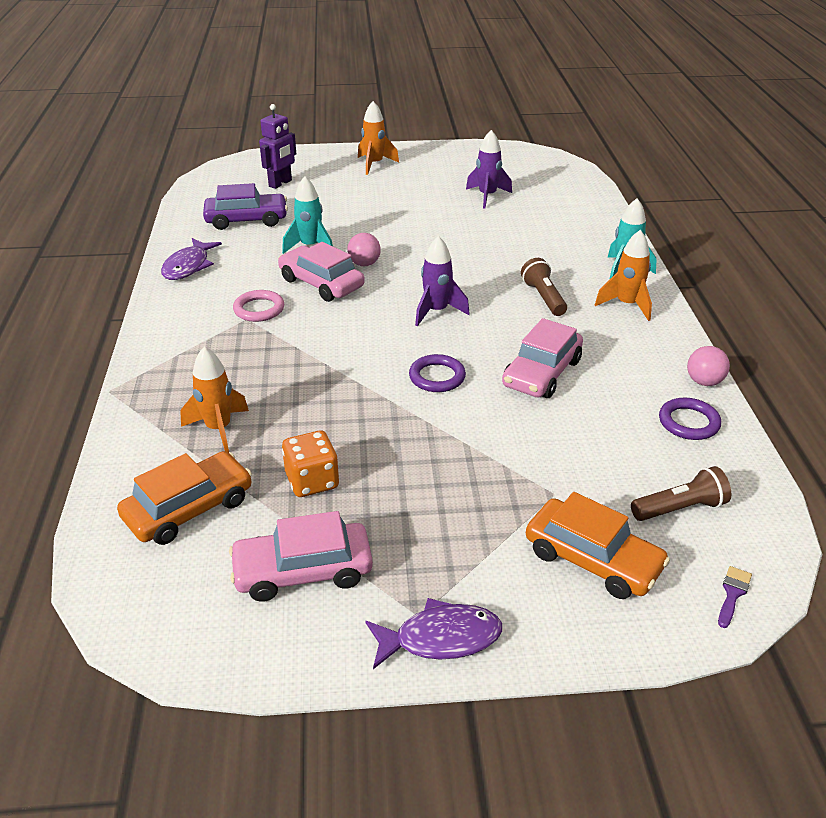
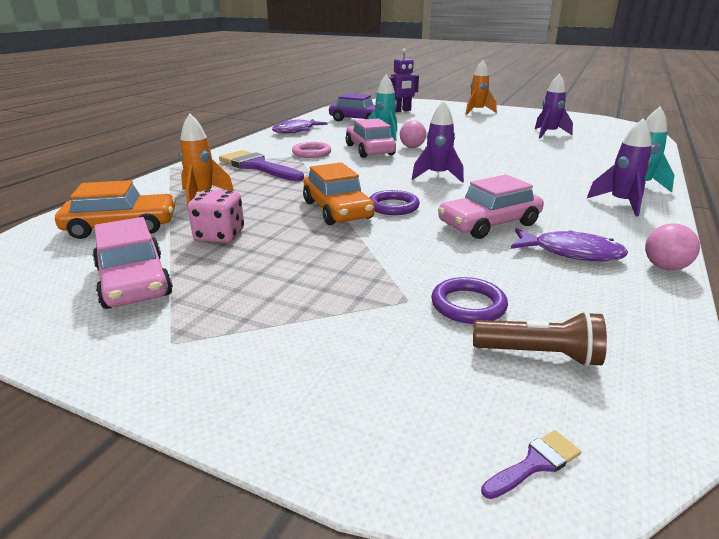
camera: 30 degrees right, 10 degrees down
pink car [229,511,373,602] -> pink car turned 135 degrees counterclockwise [92,217,173,309]
orange dice [282,431,339,497] -> pink dice [188,190,244,243]
purple fish [365,598,502,669] -> purple fish moved to [511,228,628,261]
brown flashlight [521,258,567,316] -> none
orange car [526,492,670,599] -> orange car moved to [303,162,375,225]
orange rocket [595,230,652,321] -> purple rocket [587,118,652,217]
purple ring [659,398,721,440] -> purple ring moved to [431,277,508,324]
none -> purple brush [219,150,304,181]

